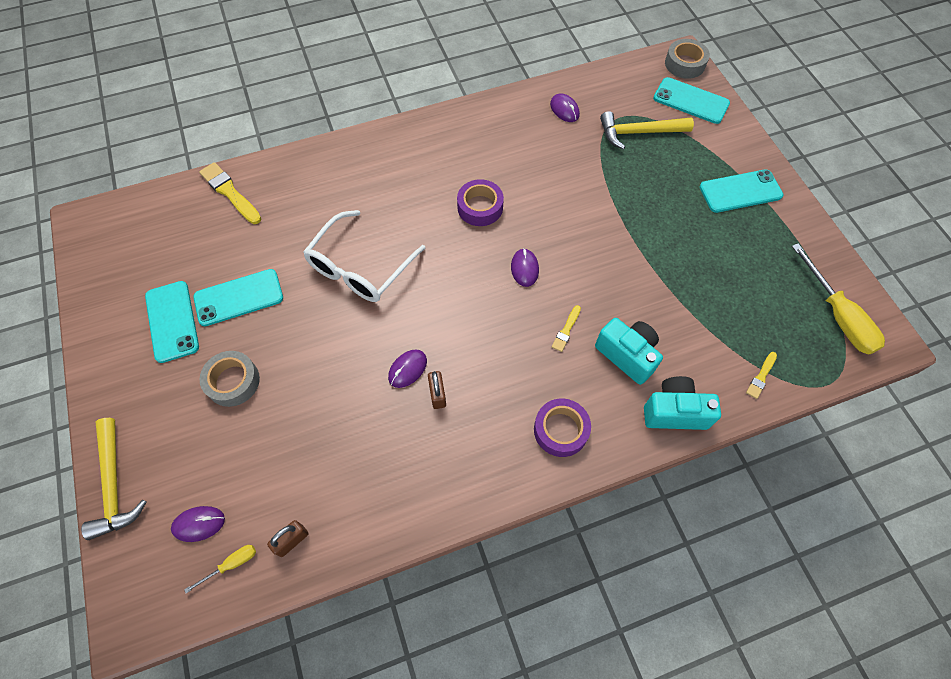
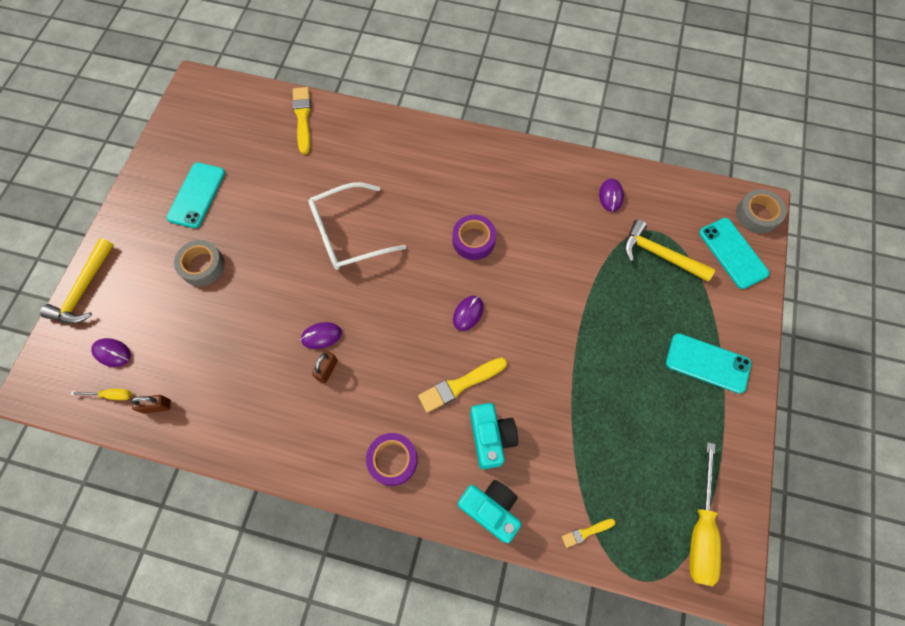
camera: 35 degrees right, 5 degrees up
turquoise phone [193,269,283,326] -> none
yellow brush [552,305,581,352] -> yellow brush [418,357,507,413], size x1.85

